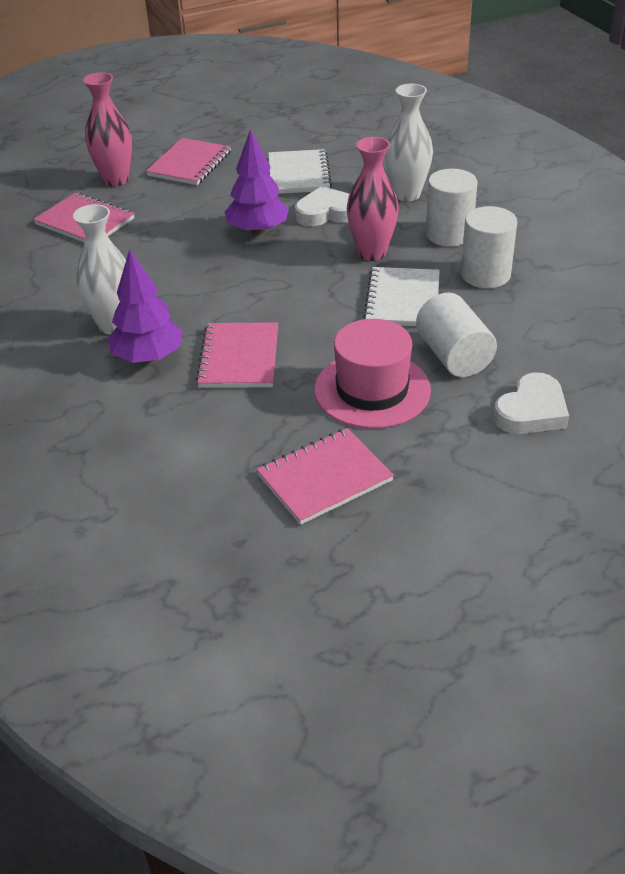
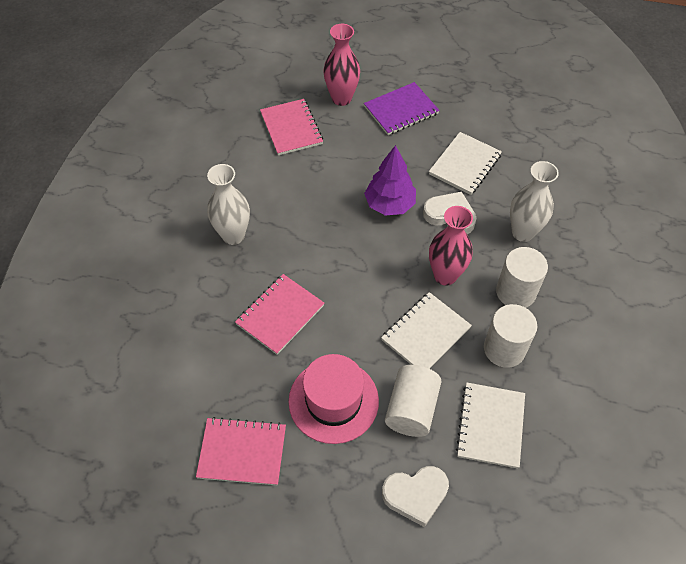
camera: 35 degrees right, 15 degrees up
purple tree [108,249,183,363] -> none
pink notebook [146,138,231,185] -> purple notebook [364,82,440,135]
none -> white notebook [456,383,525,469]

